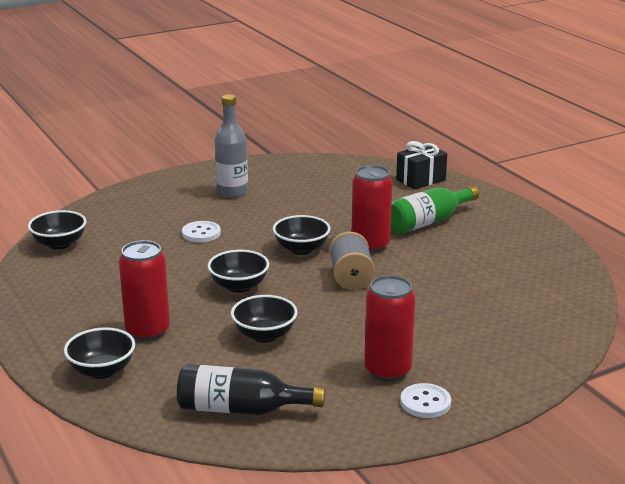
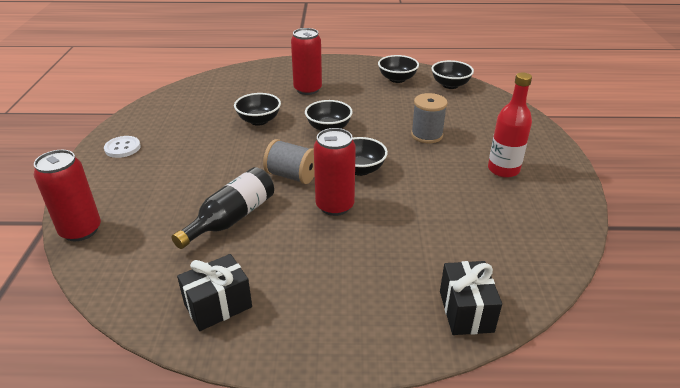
camera: 120 degrees right, 10 degrees up
black bowl [64,327,135,379] -> black bowl moved to [378,55,419,83]
black bottle [177,364,325,415] -> black bottle moved to [172,167,274,249]
white button [182,221,221,242] -> grey spool [411,93,448,143]
grey bottle [214,94,248,198] -> red bottle [488,72,532,178]
red can [364,275,415,382] -> red can moved to [34,150,101,241]
green bottle [391,186,479,234] -> none
none -> black gift [177,254,252,331]

